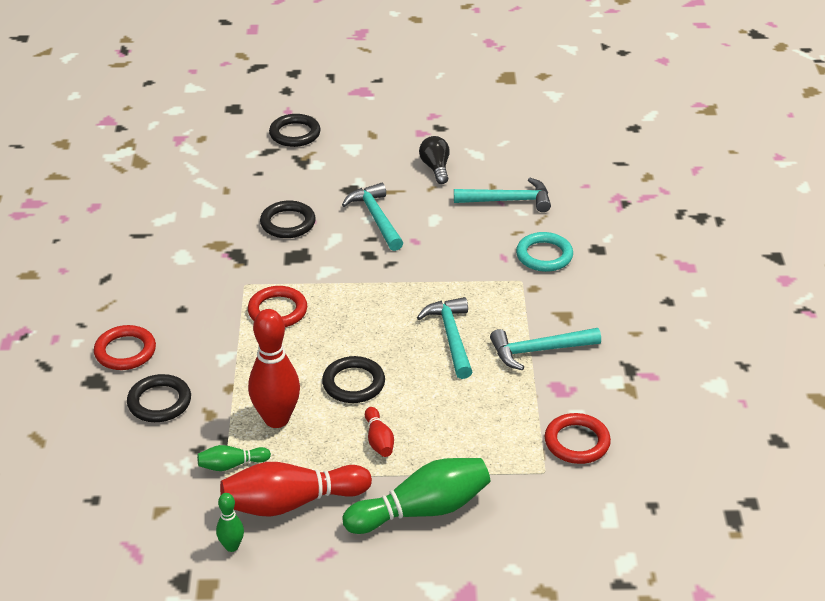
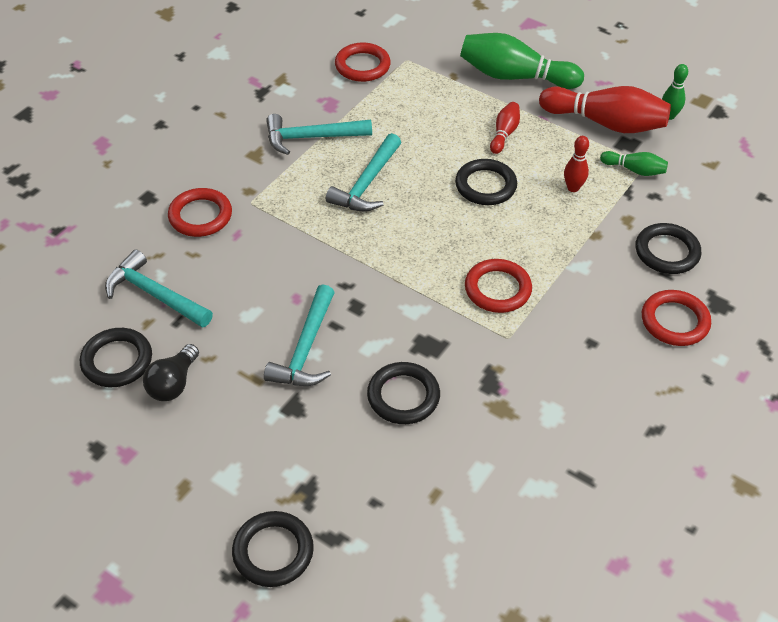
camera: 145 degrees left, 10 degrees up
red bowling pin [248,309,300,428] -> red bowling pin [564,136,589,192], size x0.49
turquoise hammer [490,328,601,370] -> turquoise hammer turned 150 degrees clockwise [266,114,372,155]
turquoise ring [516,232,573,272] -> red ring [168,188,232,237]
none -> black ring [80,328,152,387]

